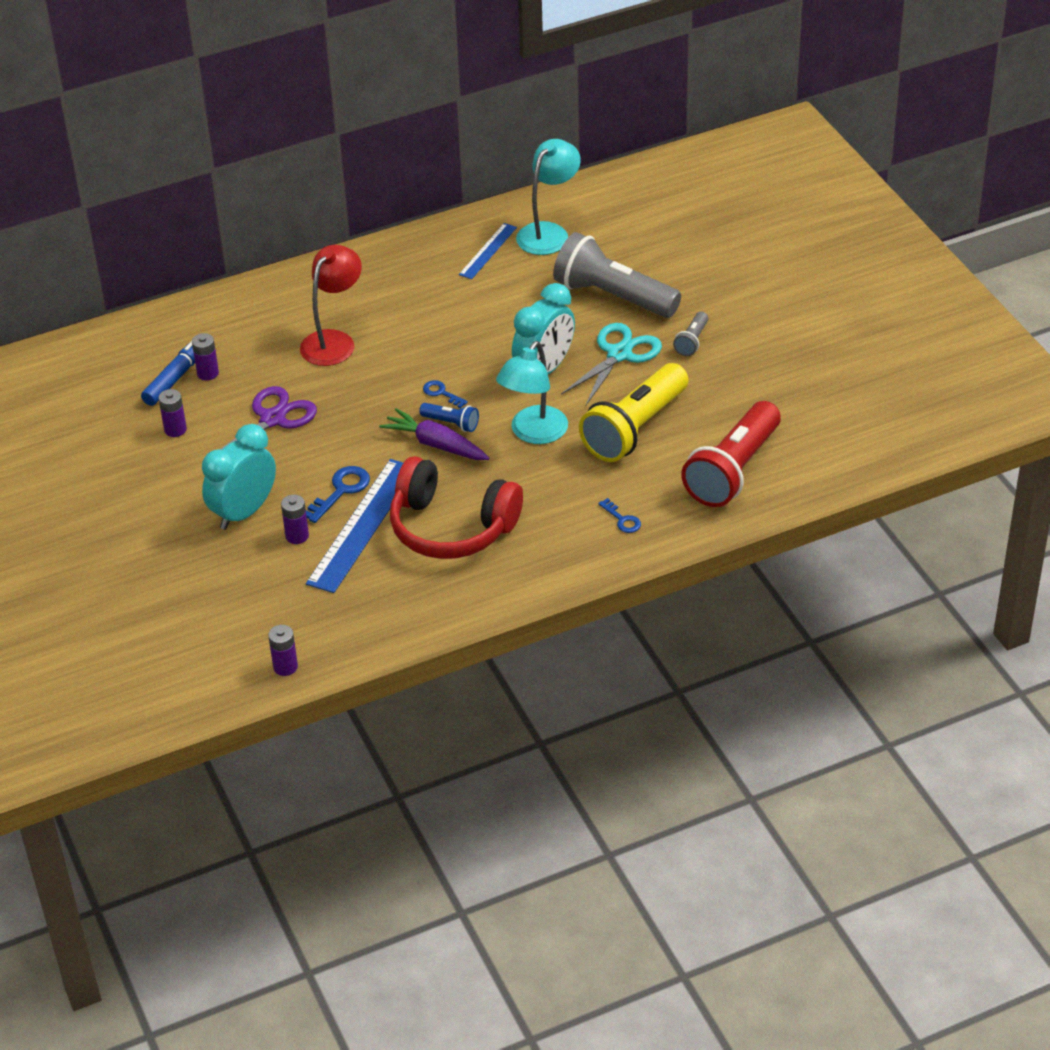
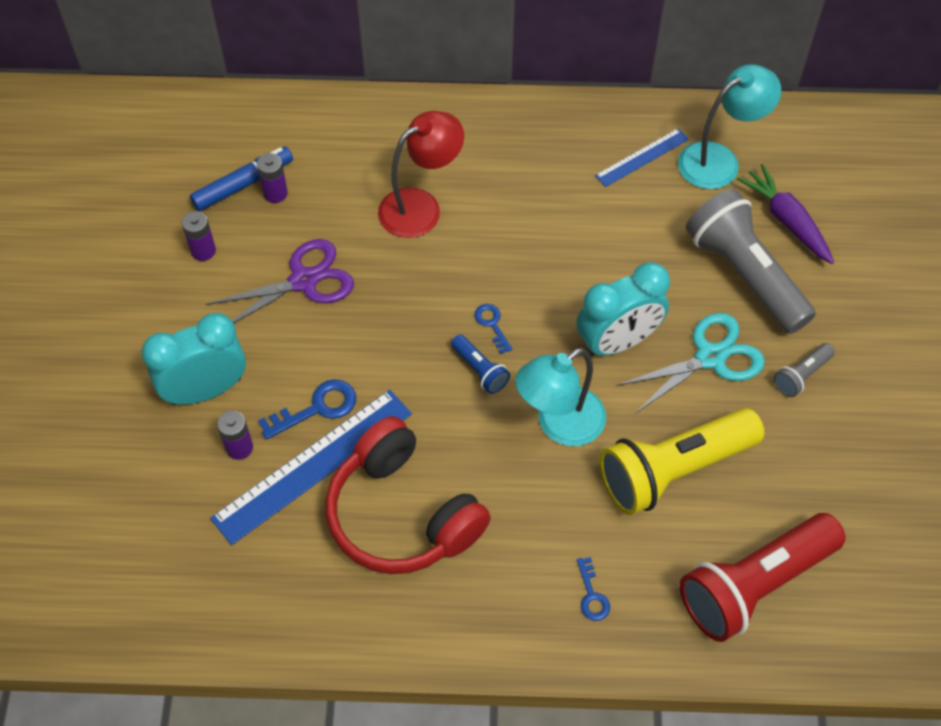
camera: 25 degrees right, 15 degrees up
purple battery [268,625,298,676] -> none
purple carrot [379,408,489,460] -> purple carrot moved to [737,164,834,264]

